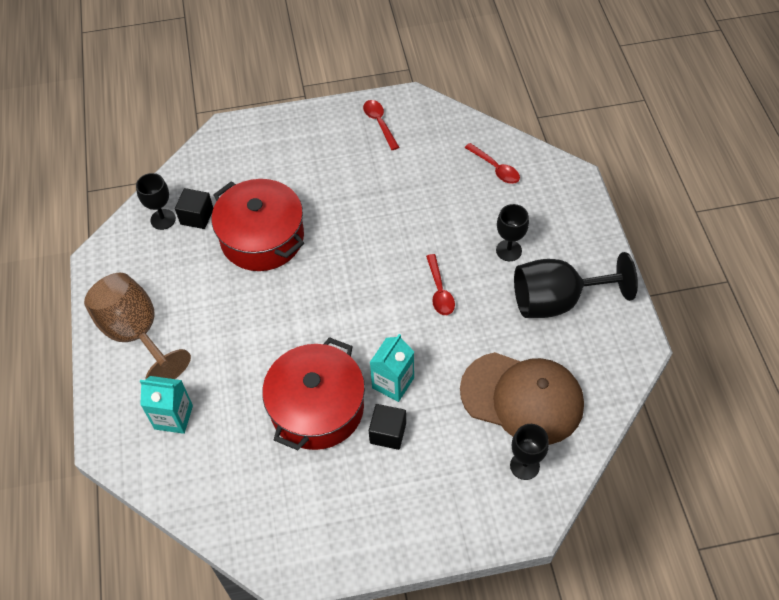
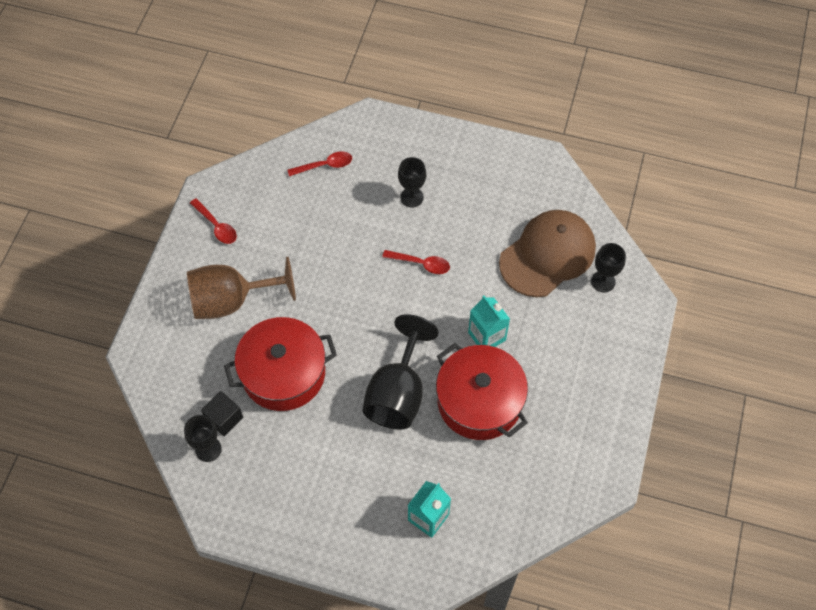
camera: 65 degrees left, 5 degrees up
brown goblet [84,273,191,380] -> brown goblet moved to [187,257,296,319]
red spoon [363,100,399,150] -> red spoon turned 135 degrees counterclockwise [190,198,237,244]
black cube [369,404,406,450] -> none
black goblet [514,252,638,318] -> black goblet moved to [363,314,439,430]

